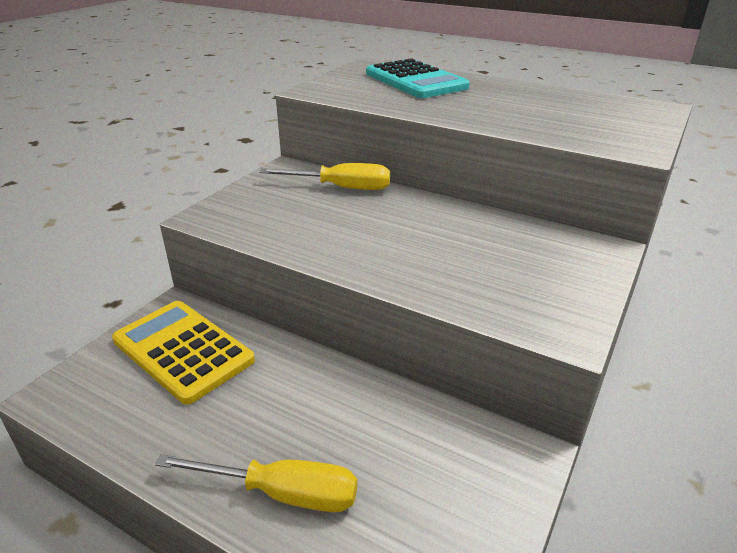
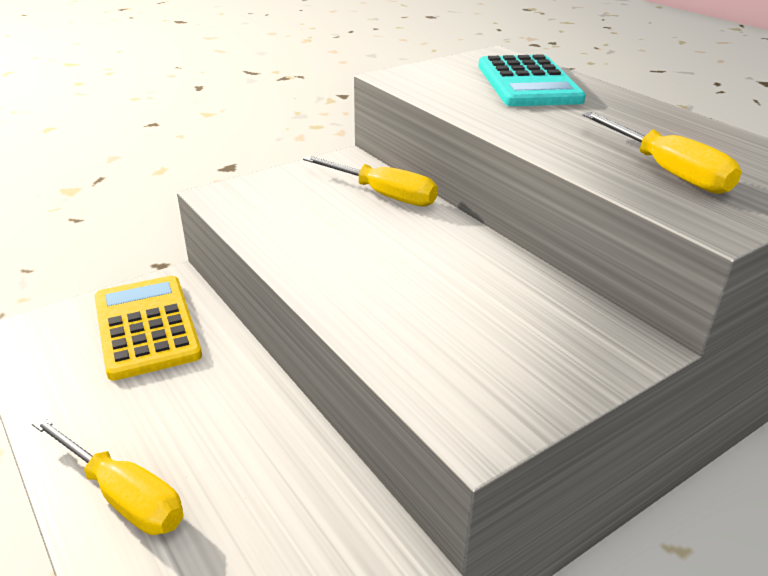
camera: 25 degrees right, 0 degrees up
none -> yellow screwdriver [582,112,742,194]

